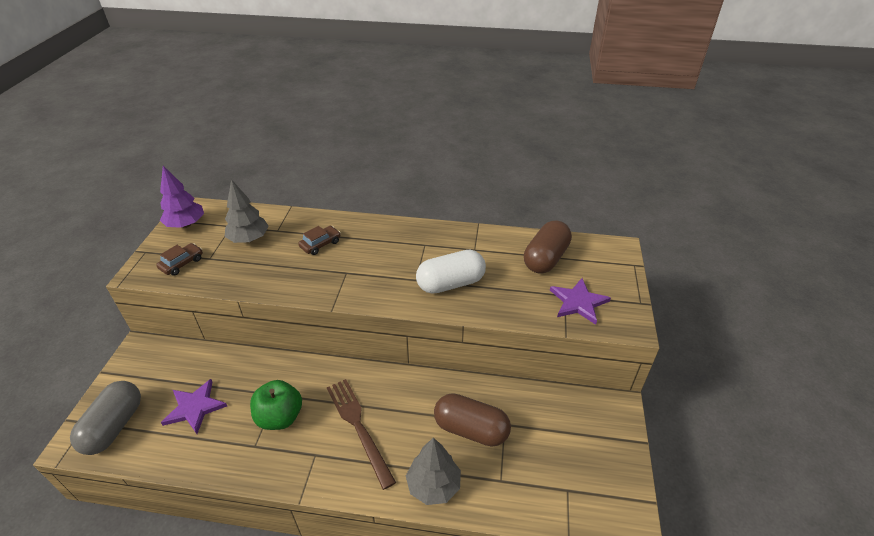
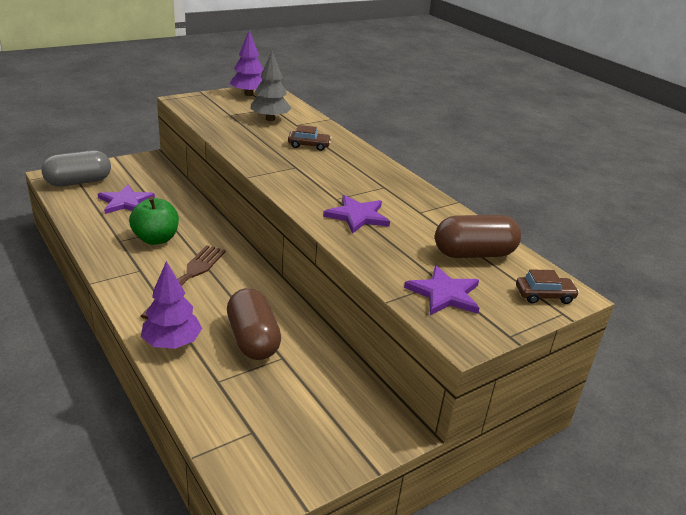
camera: 45 degrees right, 10 degrees down
brown car [156,243,203,276] -> brown car moved to [516,269,579,304]
grey tree [406,438,461,505] -> purple tree [141,261,202,349]
white capsule [416,250,486,294] -> purple star [323,195,390,234]

